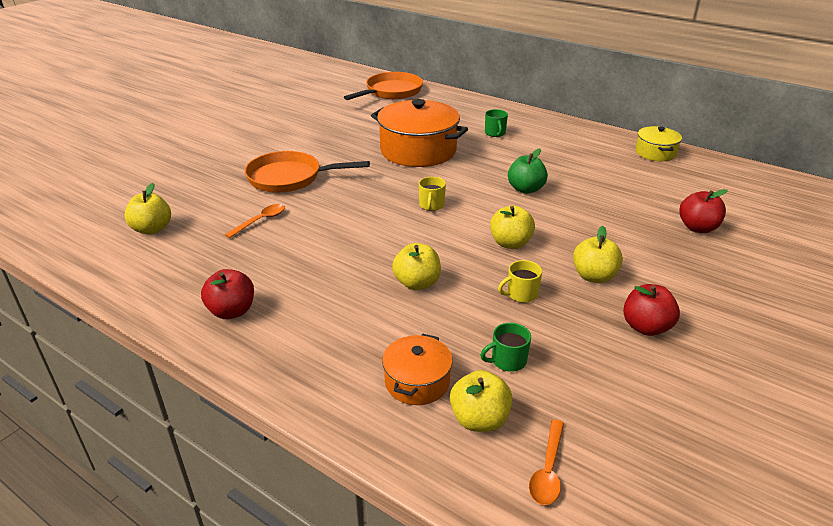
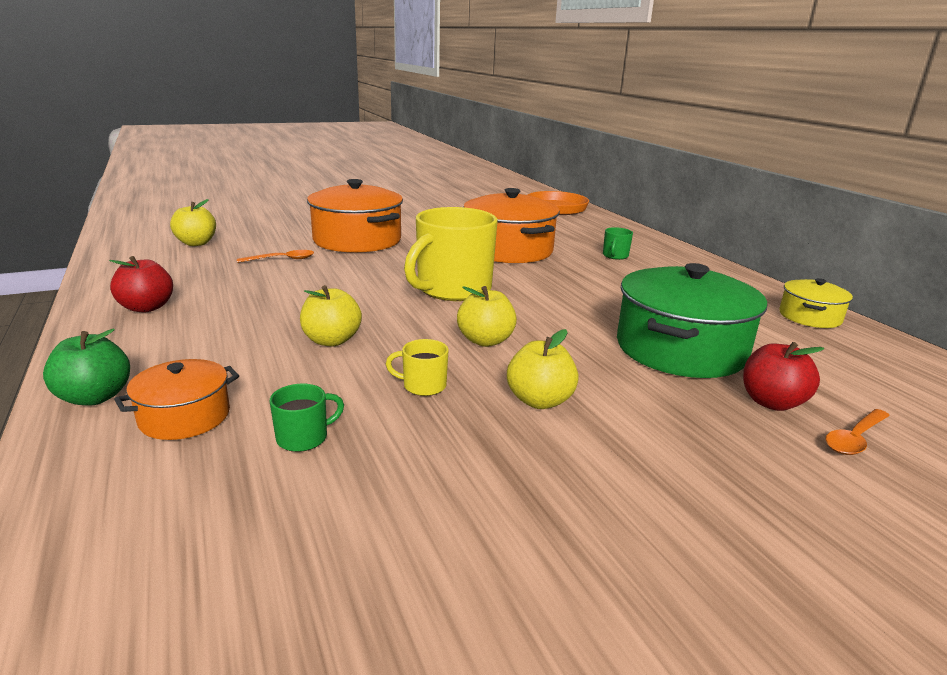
camera: 30 degrees right, 10 degrees down
orange pan [244,151,370,193] -> orange pot [307,179,403,253]
yellow mug [419,177,446,211] -> yellow mug [404,207,498,301], size x2.42
yellow apple [450,370,513,432] -> none
green mug [480,323,531,372] -> green mug turned 135 degrees clockwise [270,384,344,452]
green apple [508,149,548,194] -> green apple moved to [43,329,130,405]
orange spoon [529,419,564,505] -> orange spoon moved to [825,409,890,455]
red apple [623,284,680,336] -> none
none -> green pot [617,263,767,378]

